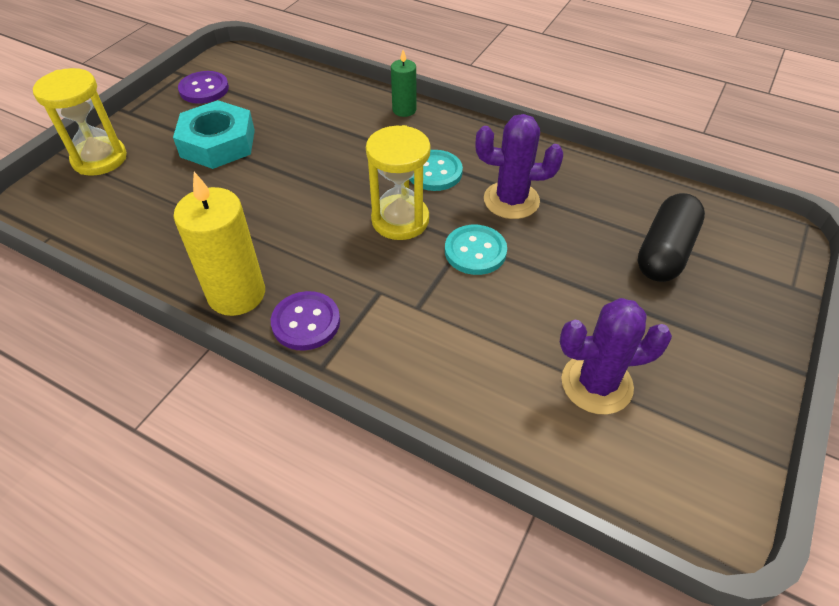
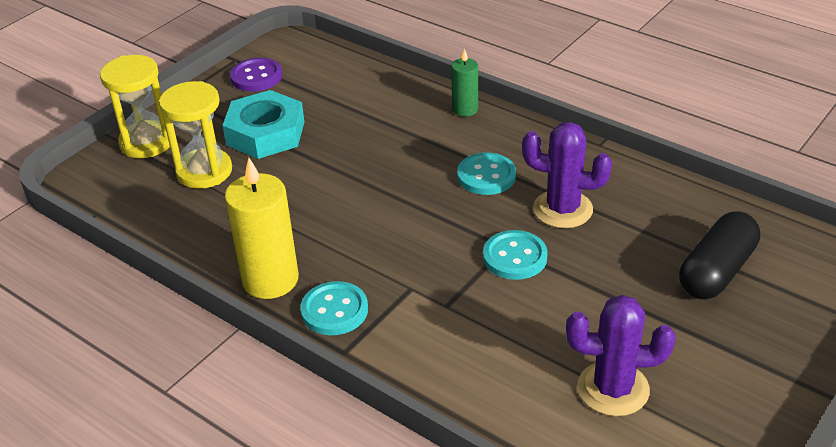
camera: 10 degrees right, 10 degrees down
purple button [271,291,340,351] -> turquoise button [300,281,368,335]
yellow hourglass [366,125,430,240] -> yellow hourglass moved to [159,81,232,189]

